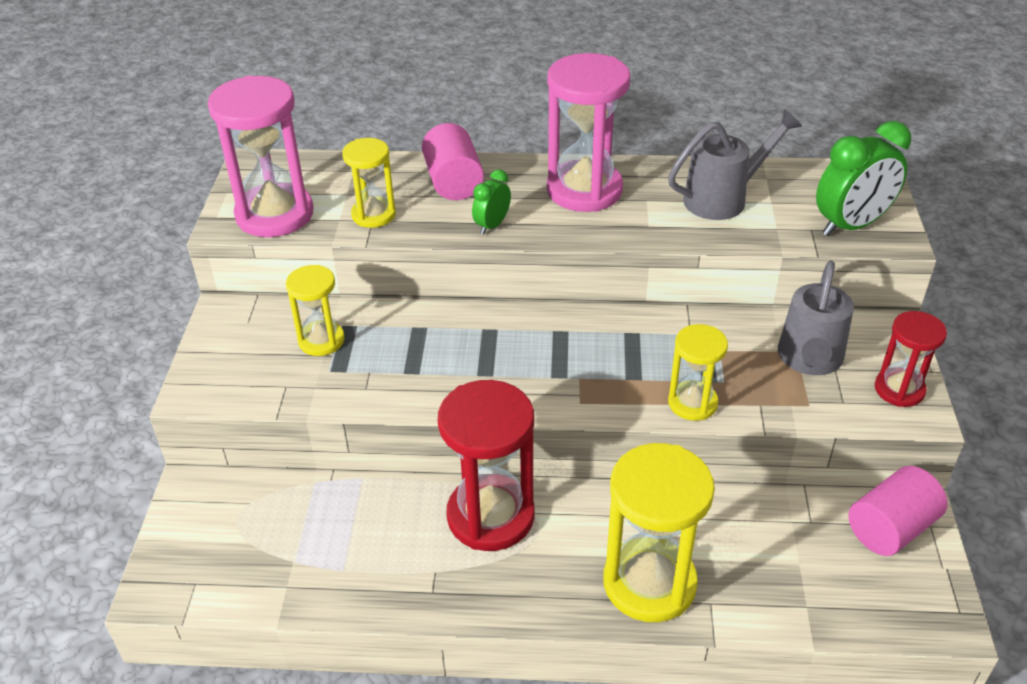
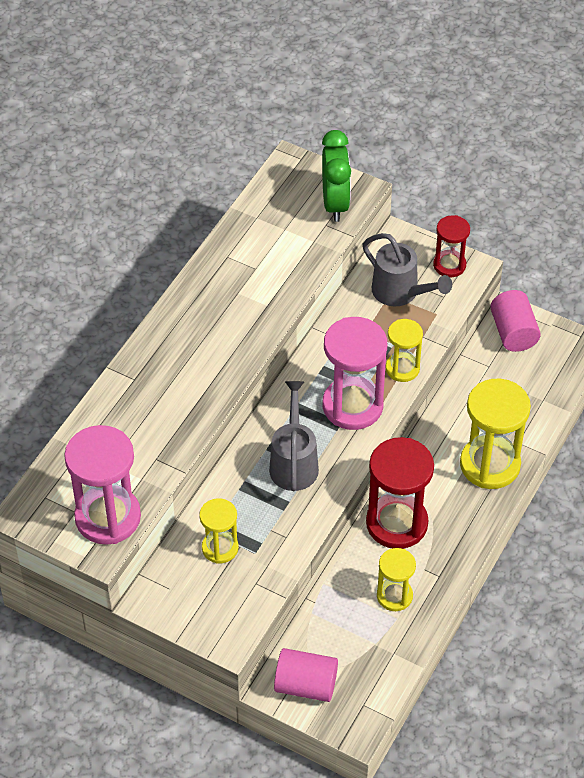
camera: 65 degrees left, 10 degrees up
yellow hourglass [342,138,396,228] -> yellow hourglass moved to [377,548,416,611]
pink cylinder [422,123,484,200] -> pink cylinder moved to [274,648,338,702]
green clock [472,169,511,235] -> none
pink hourglass [547,53,630,212] -> pink hourglass moved to [323,317,387,430]
grey watering can [668,109,802,220] -> grey watering can moved to [269,381,319,491]

